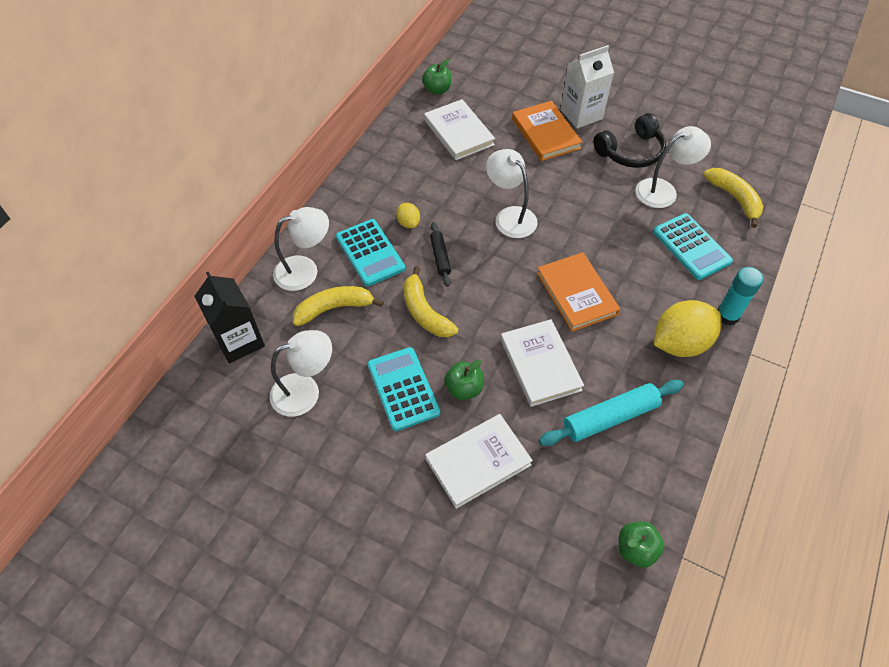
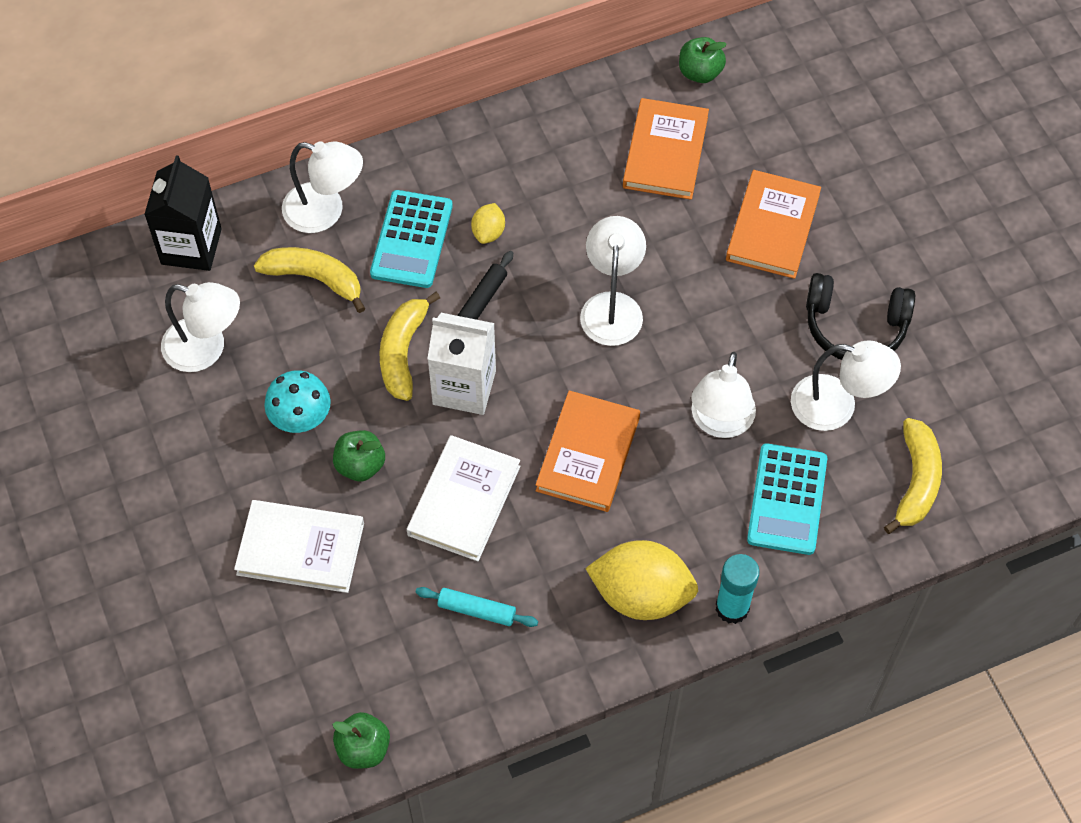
camera: 40 degrees right, 5 degrees up
turquoise calculator [368,347,440,431] -> turquoise mushroom [264,371,331,433]
white book [424,99,495,160] -> orange book [623,98,709,200]
turquoise rolling pin [539,380,684,446] -> turquoise rolling pin [416,587,538,627], size x0.58
white carton [561,45,614,129] -> white carton moved to [428,313,496,415]
none -> white lamp [691,352,756,438]

